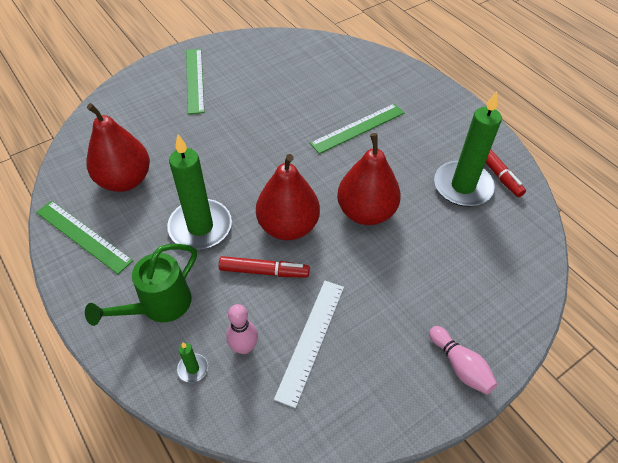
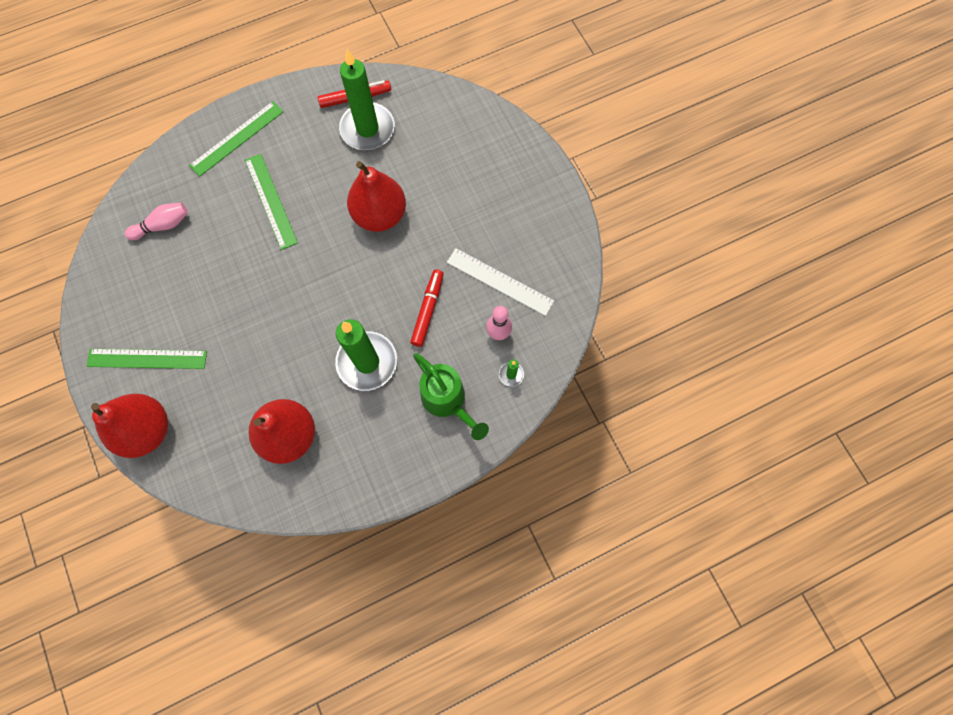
camera: 80 degrees left, 20 degrees up
green ruler [36,201,133,274] -> green ruler moved to [189,101,283,176]
red pear [256,154,320,240] -> red pear moved to [91,394,168,458]
pink bowling pin [429,326,497,395] -> pink bowling pin moved to [125,203,188,240]

